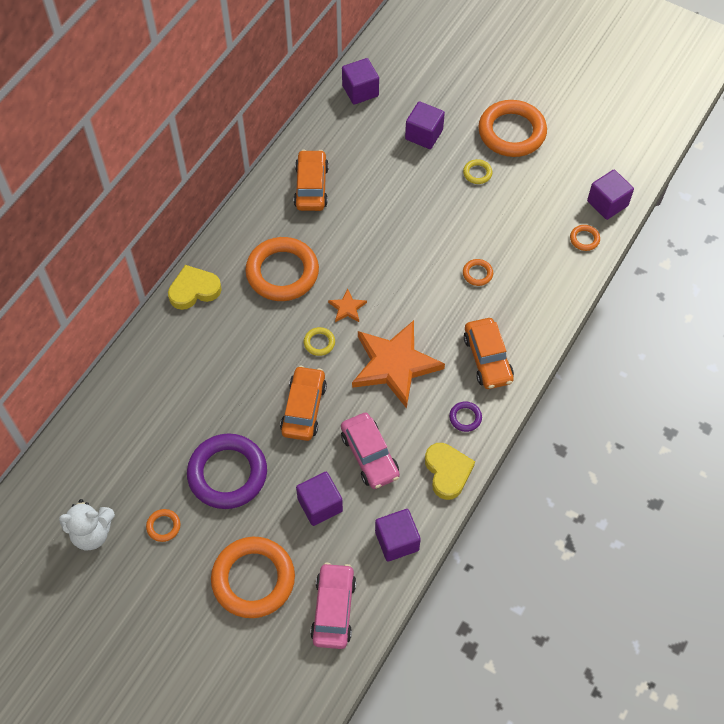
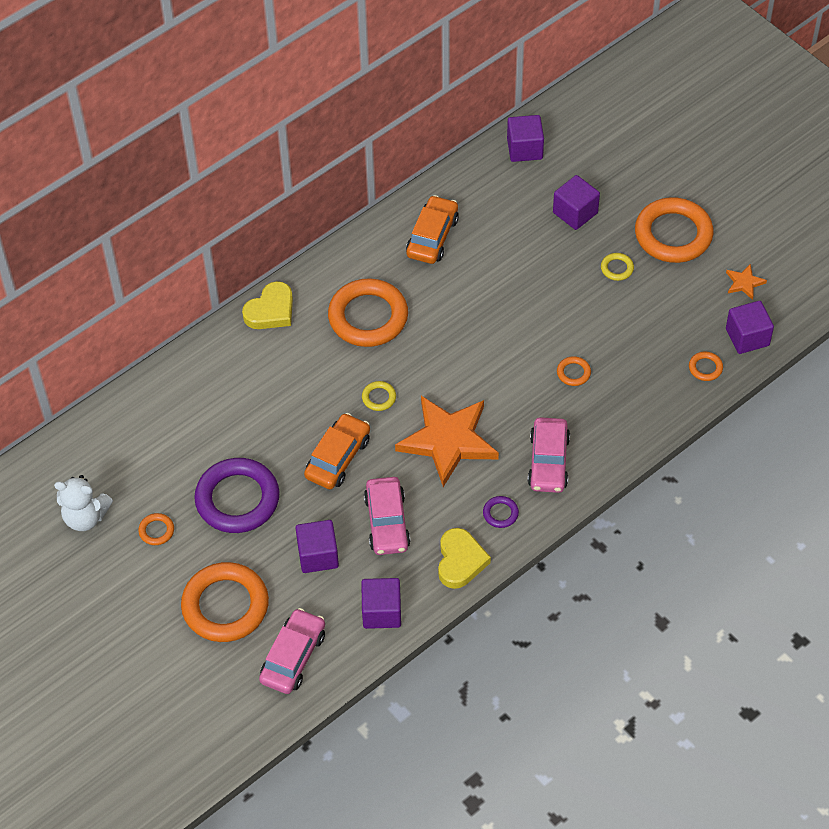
camera: 20 degrees right, 5 degrees down
yellow heart [168,265,222,310] -> yellow heart turned 135 degrees clockwise [242,281,293,329]
orange star [328,289,367,322] -> orange star moved to [726,264,767,300]
orange car [464,318,514,389] -> pink car [528,417,570,493]

